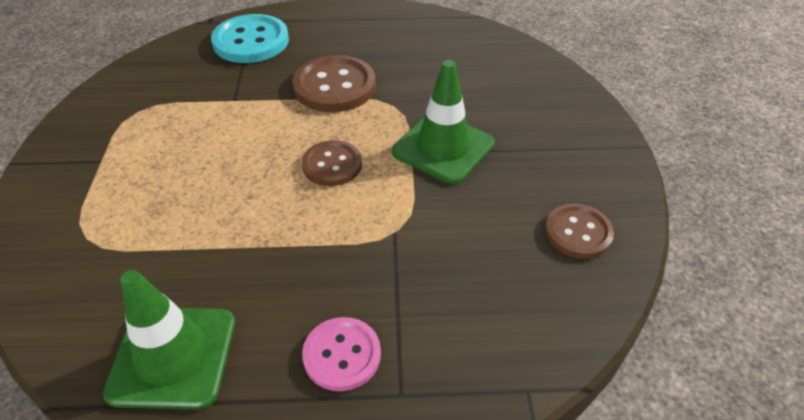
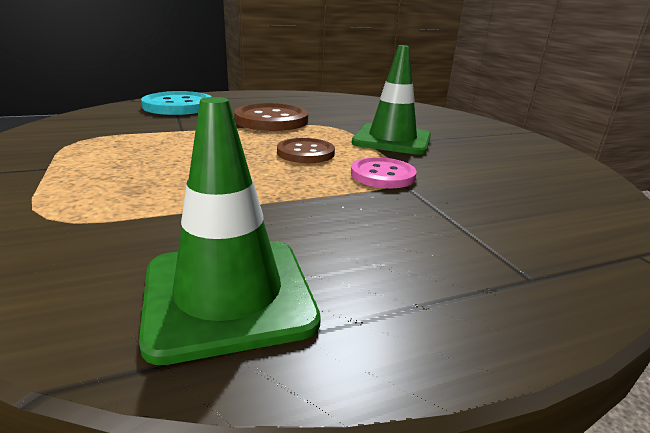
camera: 20 degrees left, 20 degrees down
pink button [302,317,381,391] -> pink button moved to [351,157,417,188]
brown button [545,204,614,259] -> none

